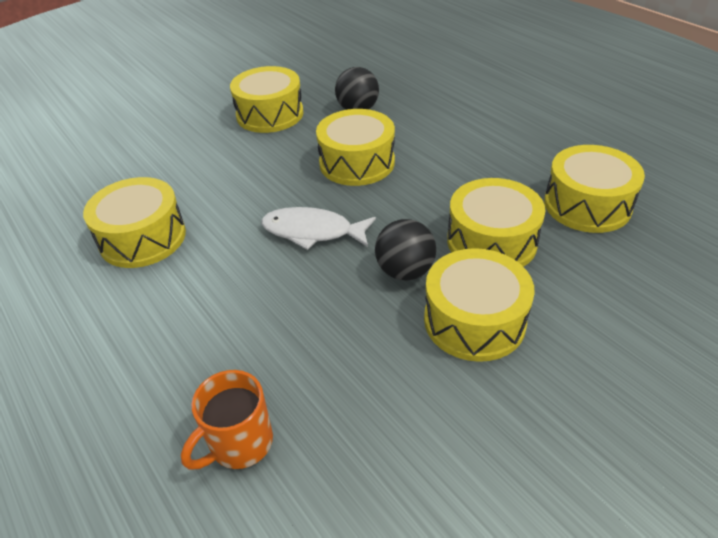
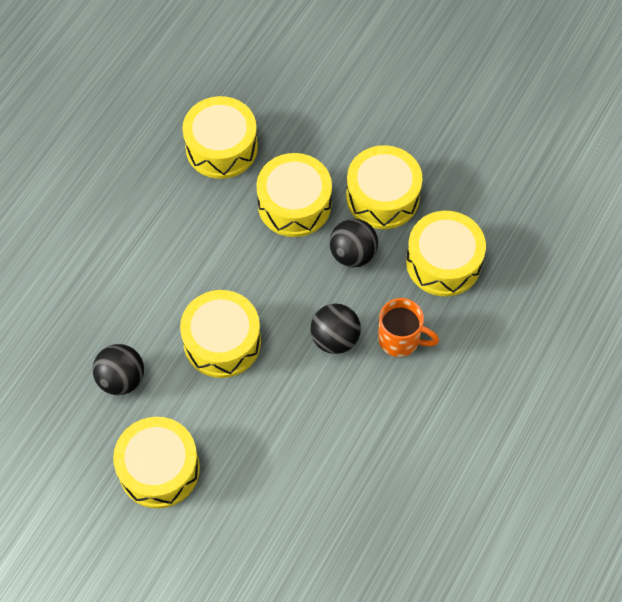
camera: 115 degrees left, 20 degrees up
yellow drum [83,177,186,268] -> yellow drum moved to [406,211,486,296]
orange mug [181,370,273,470] -> orange mug moved to [378,298,439,357]
white fish [261,207,376,250] -> black ball [310,303,361,354]

